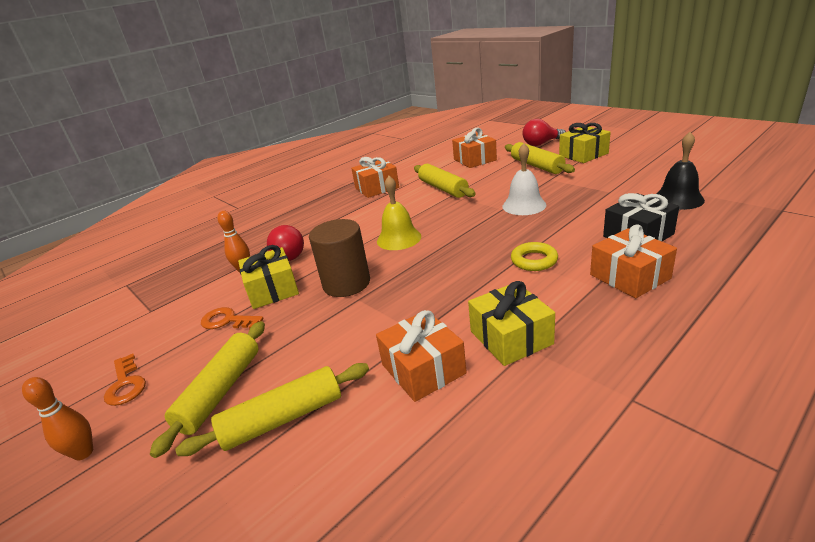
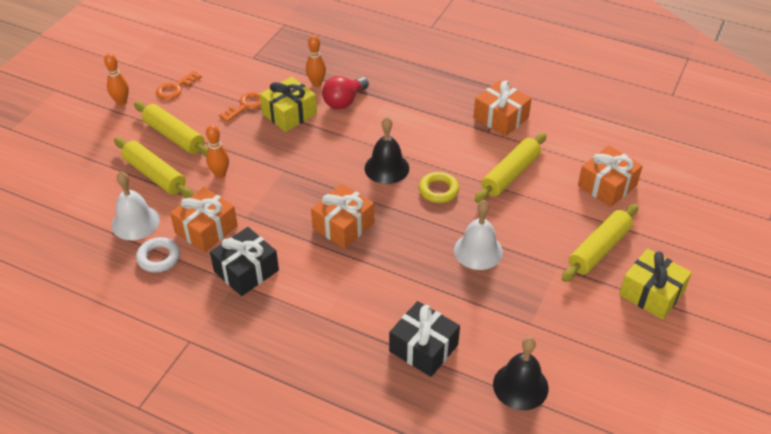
camera: 65 degrees right, 15 degrees up
yellow rolling pin [150,321,265,458] -> yellow rolling pin turned 45 degrees clockwise [134,101,208,157]
orange key [201,307,264,329] -> orange key turned 45 degrees clockwise [219,92,261,122]
brown cylinder [309,219,370,297] -> none
yellow bell [377,176,421,250] -> black bell [365,117,409,184]
yellow gift [468,281,555,366] -> black gift [210,227,279,296]
yellow ring [511,242,558,271] -> yellow ring moved to [419,172,459,203]
red light bulb [522,119,566,146] -> none
orange gift [590,225,677,298] -> orange gift moved to [311,184,374,249]
none -> white bell [111,171,160,240]
none -> white ring [136,237,180,273]
none -> orange bowling pin [206,125,229,178]

